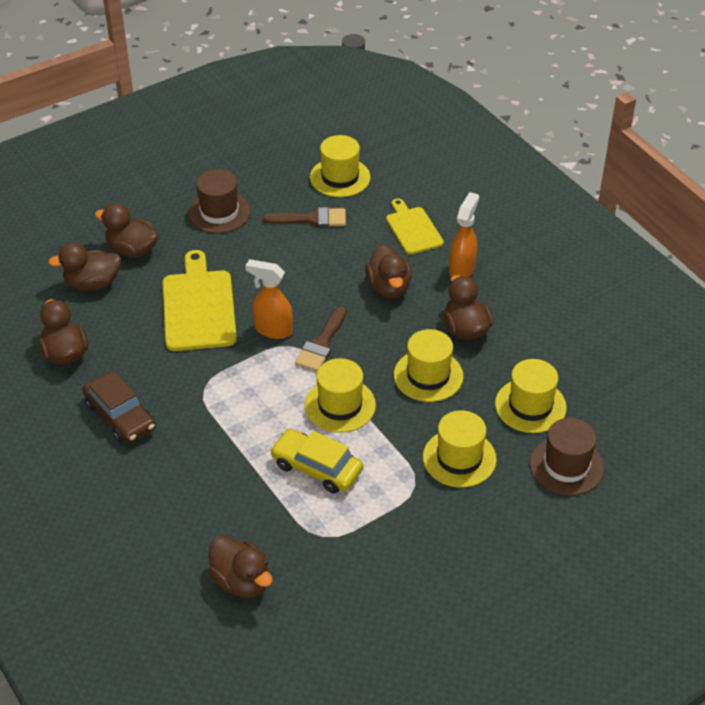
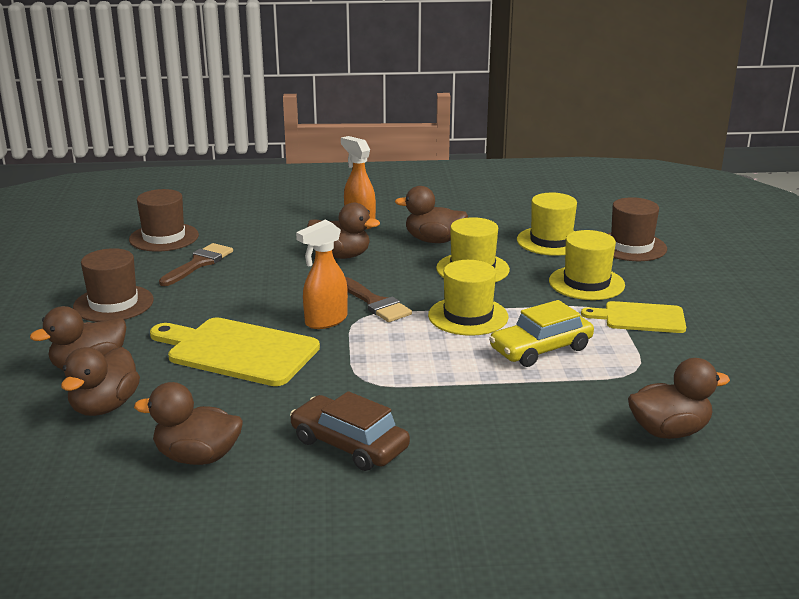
camera: 60 degrees left, 20 degrees down
brown car [82,372,156,443] -> brown car turned 135 degrees counterclockwise [290,391,410,471]
yellow hat [310,135,371,197] -> brown hat [129,189,199,252]
yellow cutting board [386,199,444,254] -> yellow cutting board moved to [581,301,686,333]

